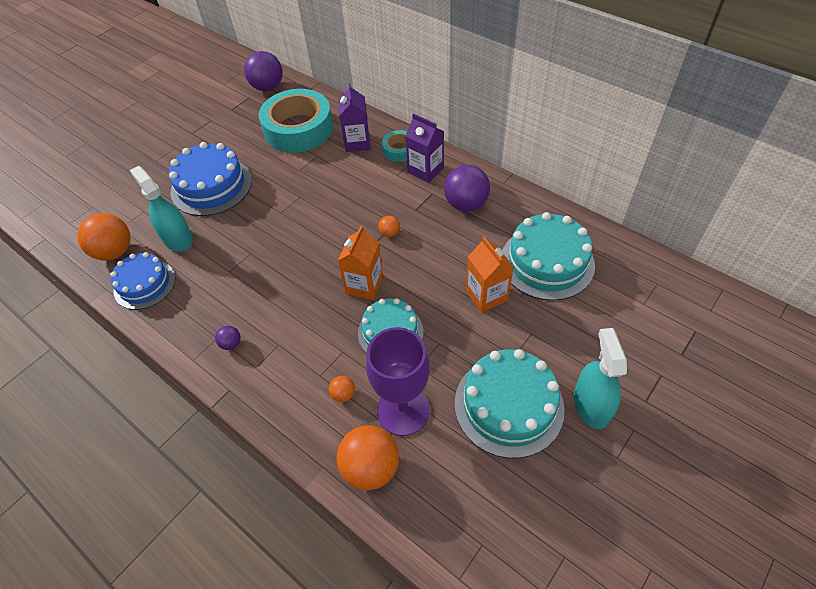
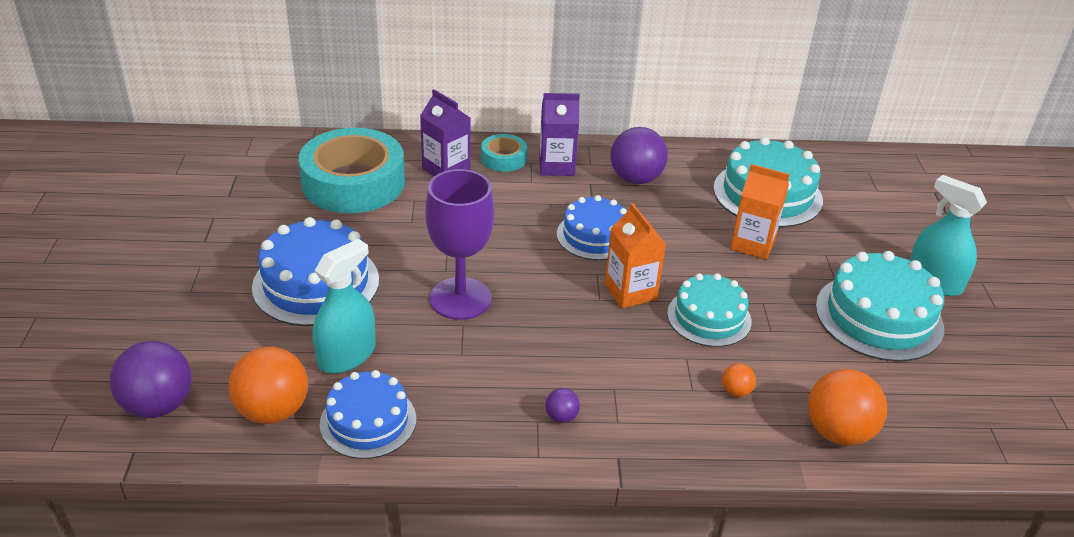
camera: 45 degrees left, 15 degrees down
turquoise spray bottle [130,166,193,252] -> turquoise spray bottle turned 120 degrees clockwise [313,239,376,374]
purple ball [244,51,283,91] -> purple ball moved to [110,341,192,418]
purple goblet [366,327,430,436] -> purple goblet moved to [425,169,494,320]
orange ball [378,216,400,237] -> blue cake [557,195,627,260]

